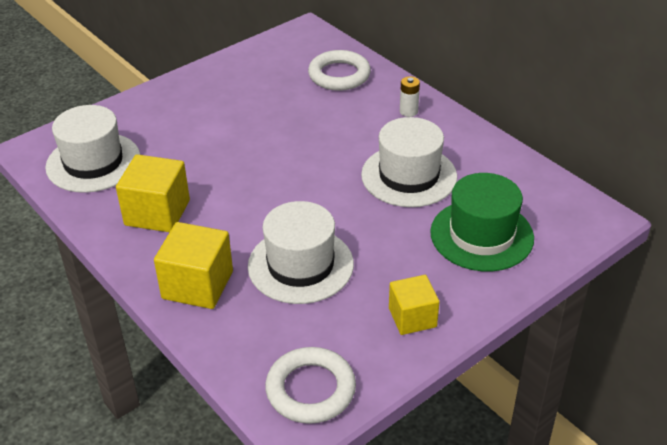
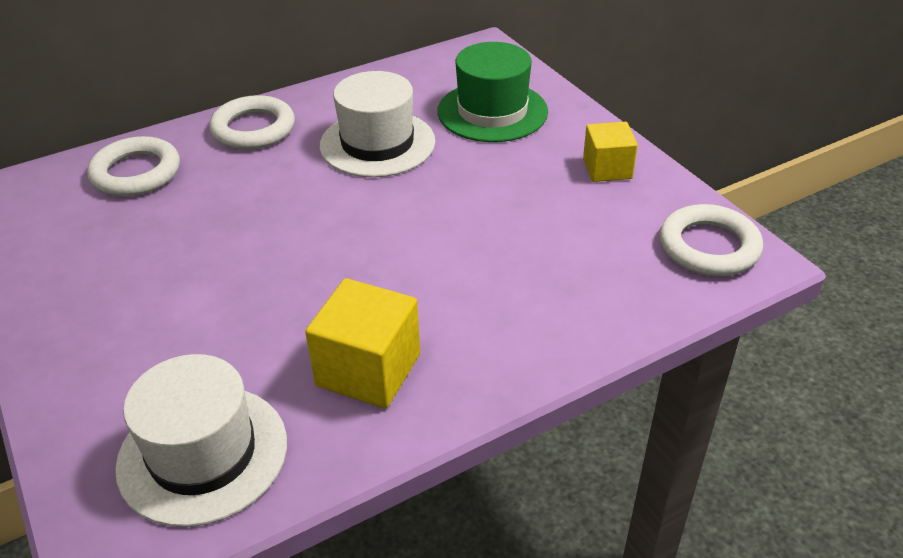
camera: 80 degrees left, 0 degrees up
yellow cube [154,222,233,309] -> none
white hat [248,201,354,304] -> none
white battery [400,76,420,117] -> white ring [209,95,295,150]

